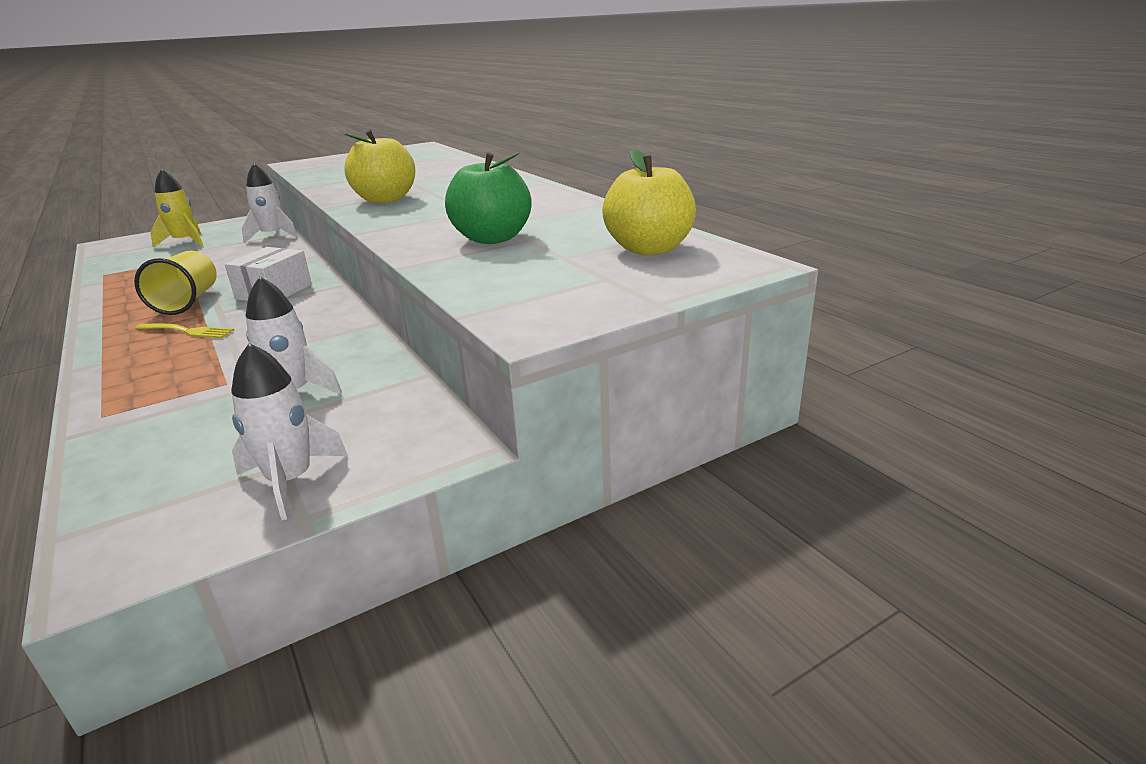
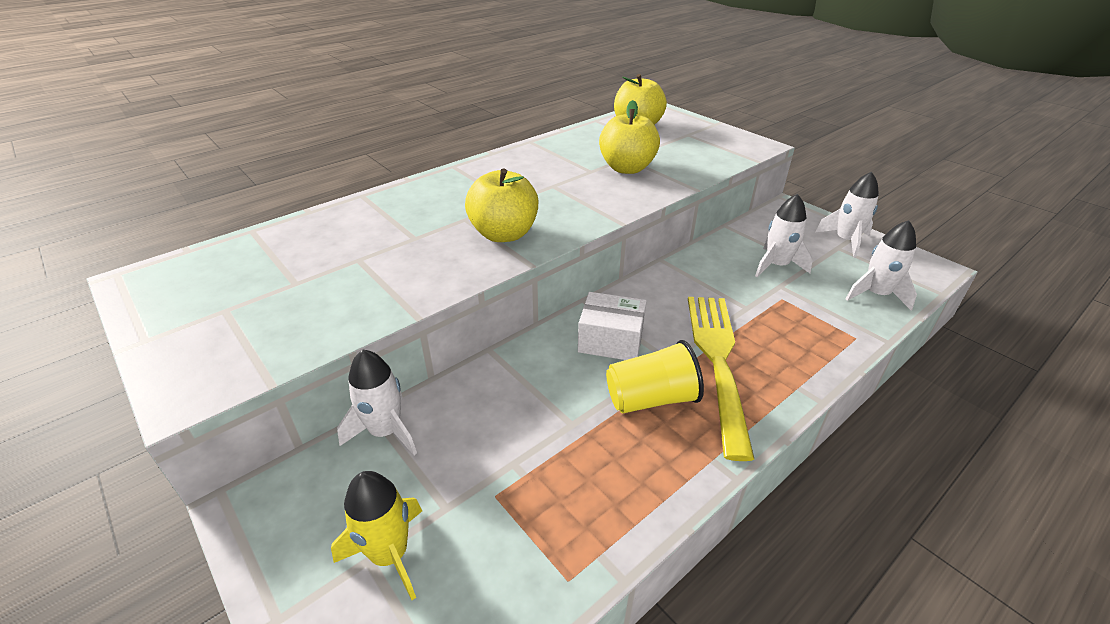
camera: 100 degrees left, 10 degrees up
yellow fork [135,323,234,338] -> yellow fork [688,297,754,461], size x2.21
green apple [445,152,532,244] -> yellow apple [599,100,660,174]
none -> white rocket [846,220,917,311]

